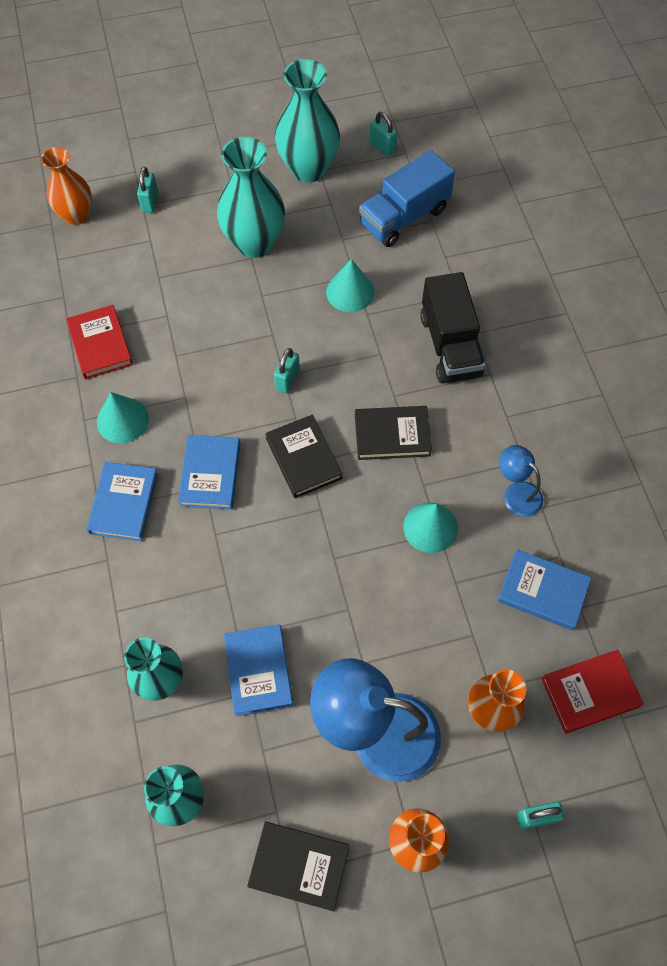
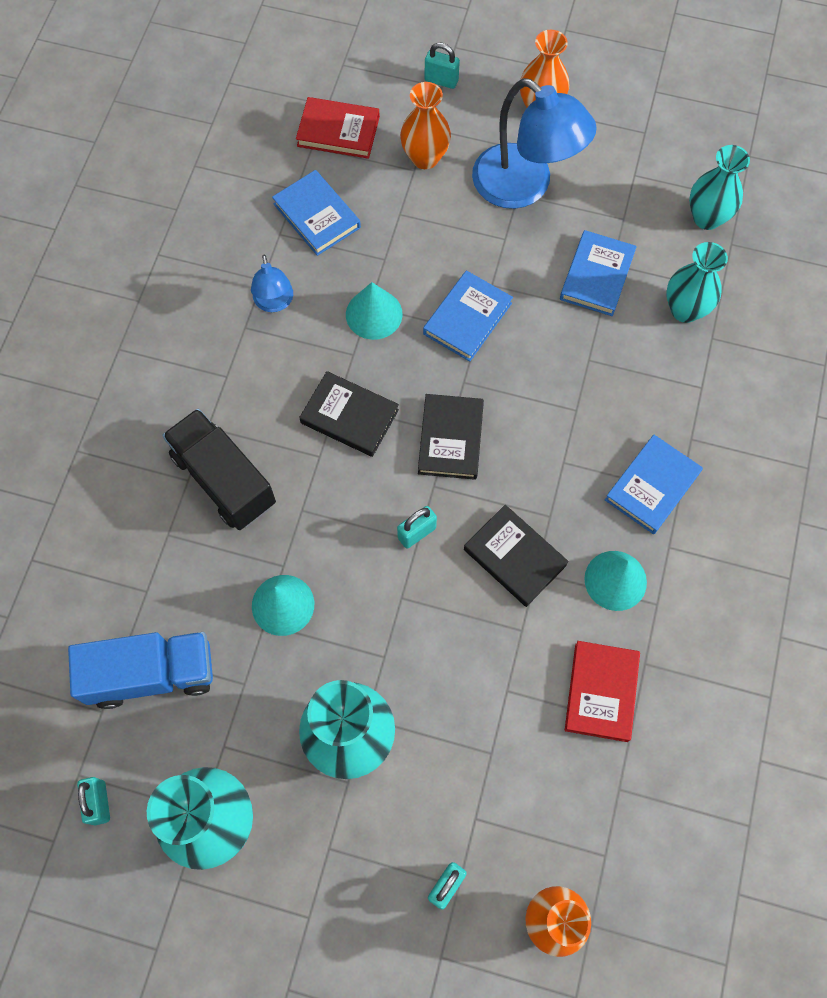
camera: 150 degrees left, 5 degrees up
blue book [178,435,240,509] -> blue book moved to [423,270,513,362]
black book [247,822,350,911] -> black book moved to [464,505,569,607]
black truck [420,272,485,384] -> black truck turned 60 degrees counterclockwise [162,409,276,530]

